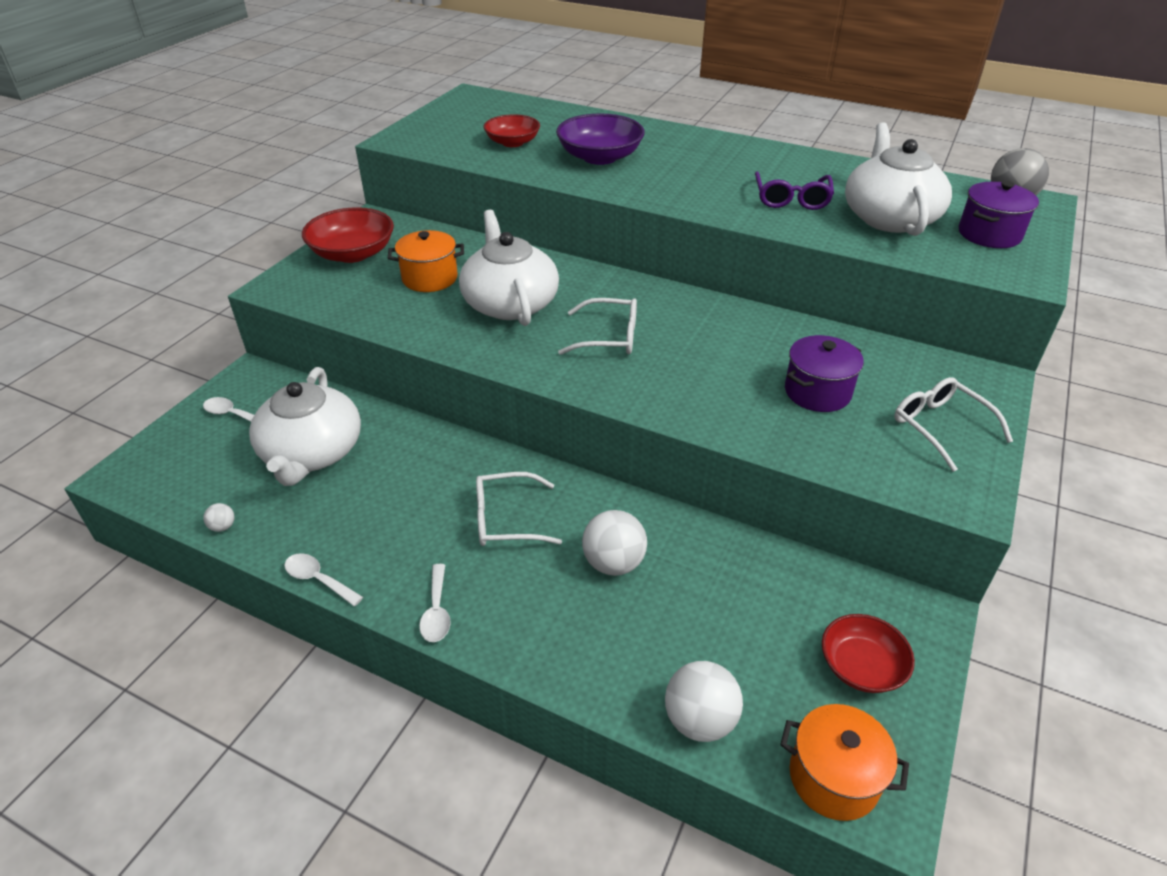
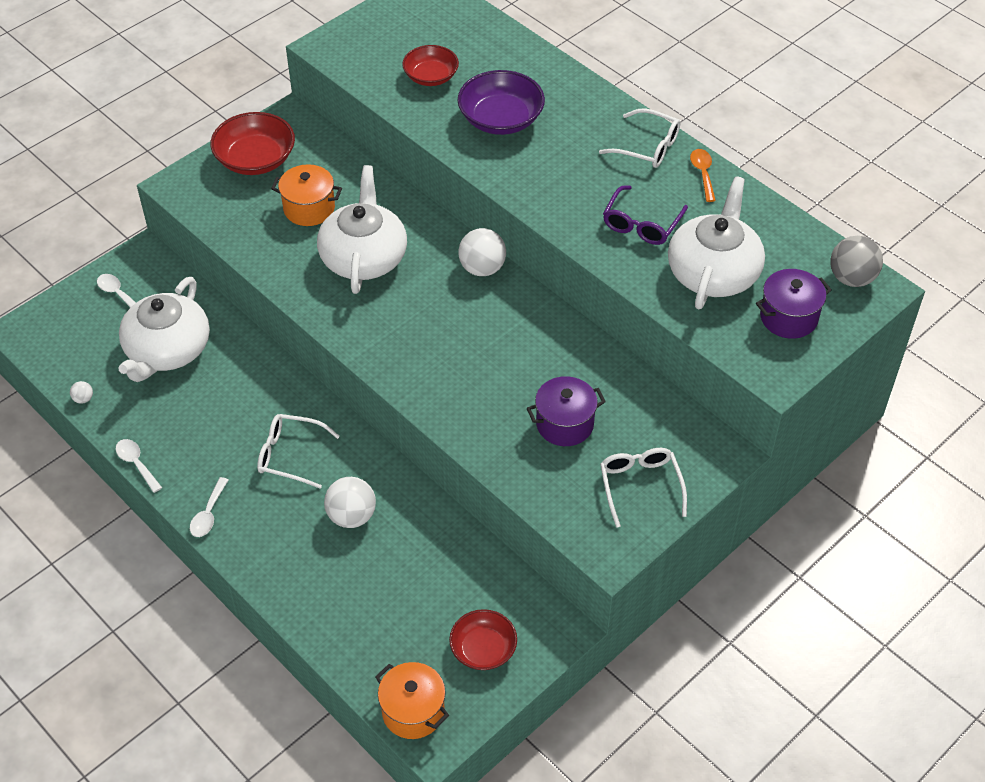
camera: 20 degrees right, 10 degrees up
white glasses [558,298,637,355] -> white glasses moved to [599,108,681,168]
white ball [665,661,743,742] -> white ball moved to [458,228,506,276]
none -> orange spoon [690,149,716,202]

